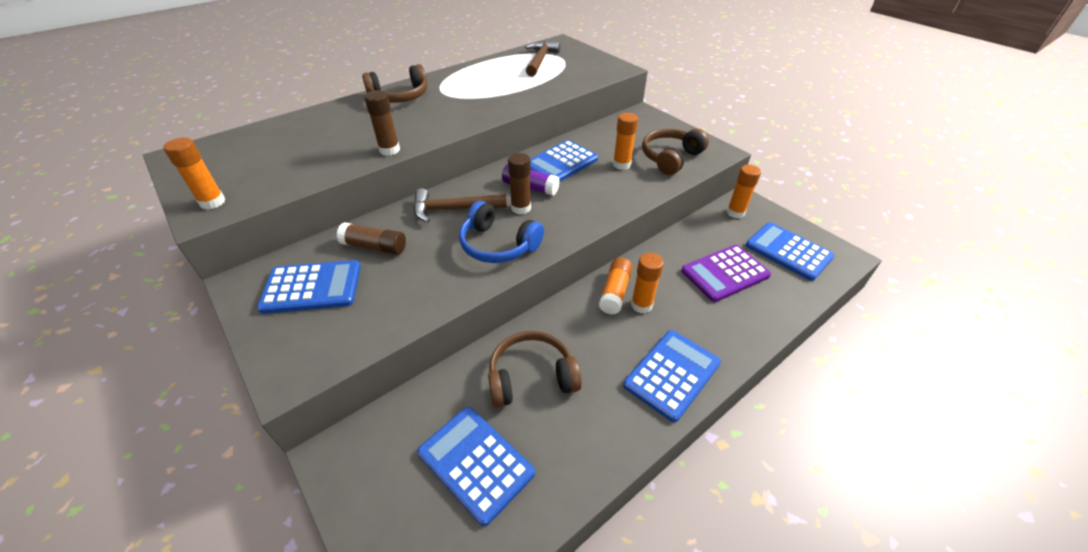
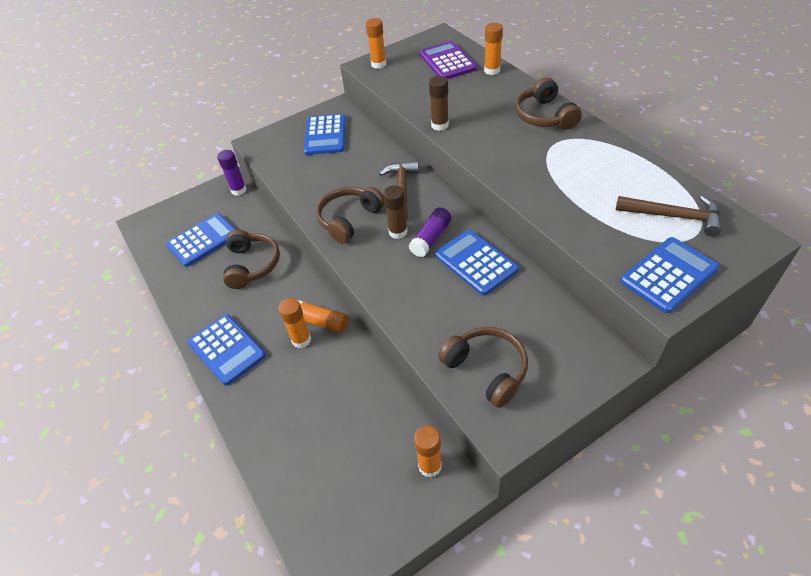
camera: 100 degrees right, 5 degrees up
brown glue stick [336,222,406,255] -> none
blue headphones [459,201,544,263] -> brown headphones [316,187,385,243]
orange glue stick [613,113,638,170] -> orange glue stick moved to [484,23,503,75]
purple calculator [681,245,771,302] -> purple calculator moved to [419,41,477,79]
blue calculator [746,222,835,281] -> blue calculator moved to [620,237,719,313]
none -> purple glue stick [217,150,247,196]

